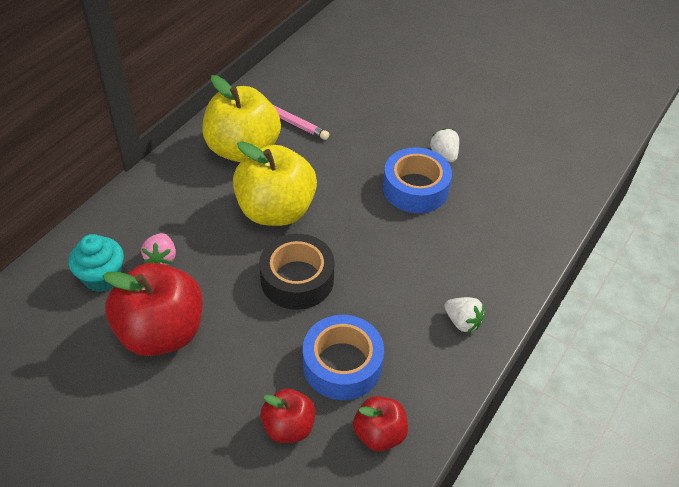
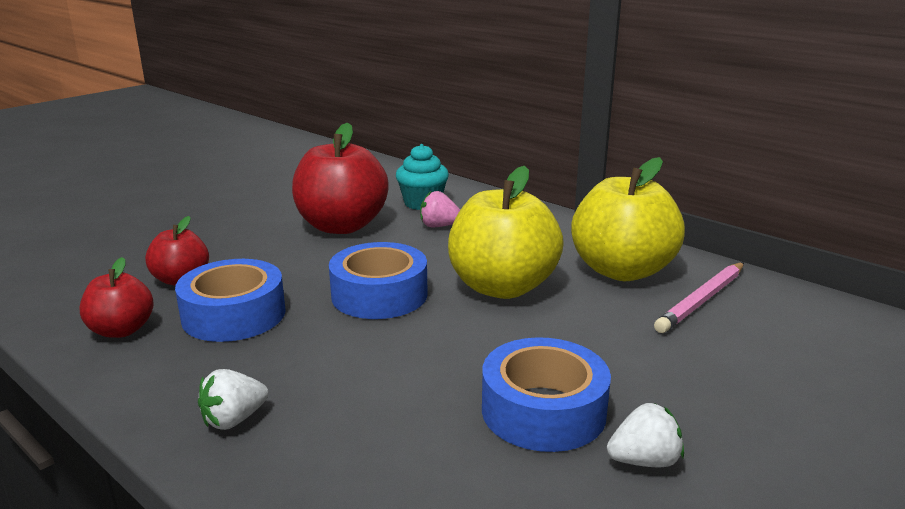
camera: 100 degrees right, 25 degrees down
black tape [259,234,335,310] -> blue tape [329,242,428,319]

